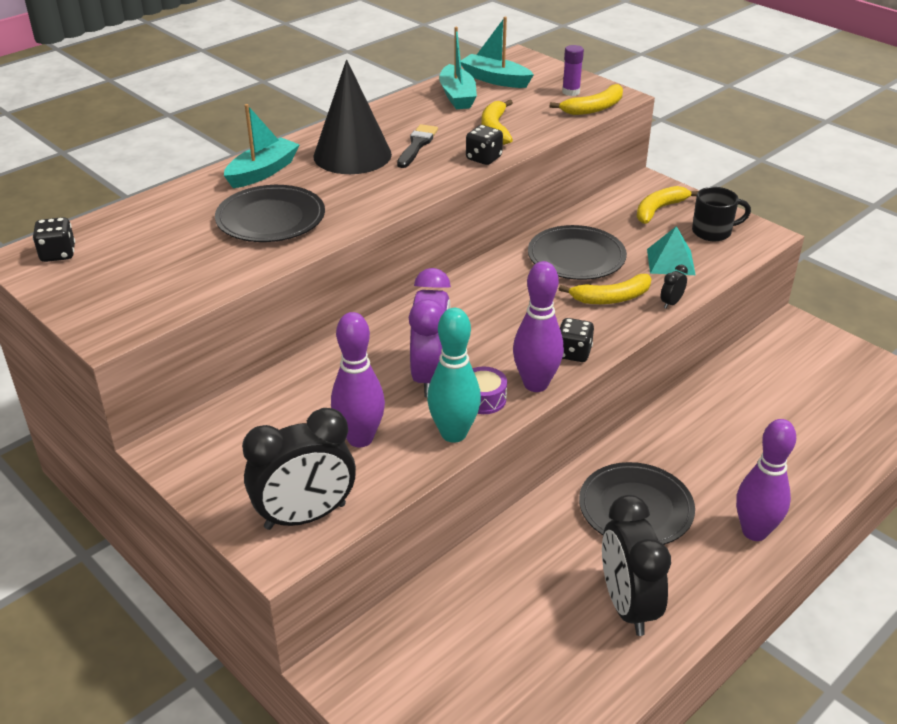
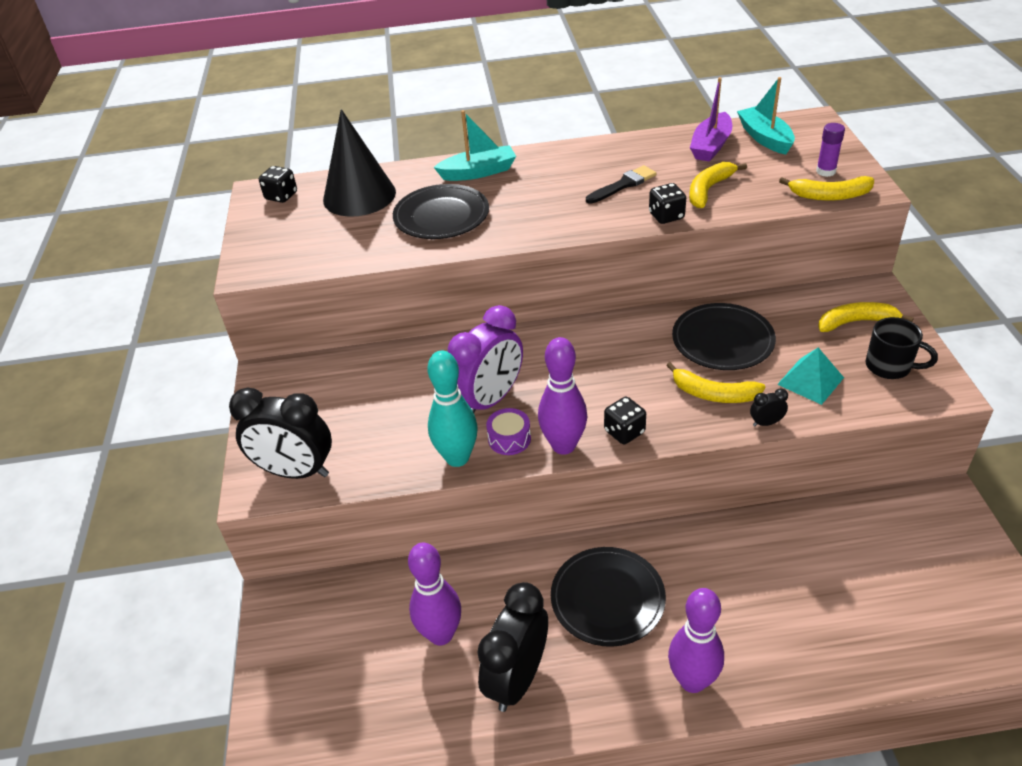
camera: 40 degrees right, 5 degrees up
black cone [313,59,392,174] -> black cone moved to [323,109,396,217]
purple bowling pin [331,312,385,447] -> purple bowling pin moved to [408,542,461,646]
turquoise boat [439,27,477,109] -> purple boat [690,77,732,162]

